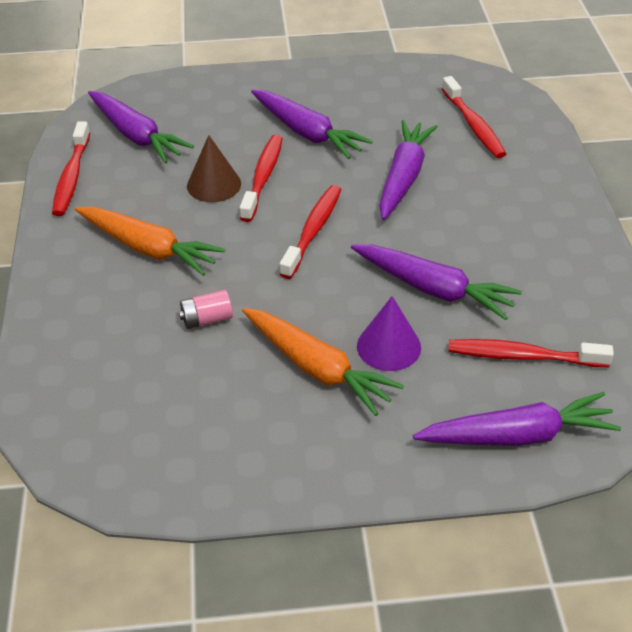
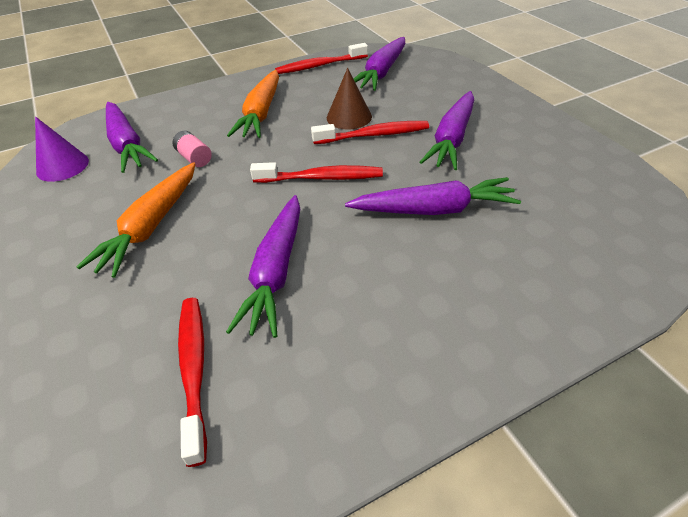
camera: 70 degrees right, 0 degrees up
purple cone [357,296,421,371] -> purple cone moved to [35,117,89,182]
purple carrot [413,392,621,446] -> purple carrot moved to [106,102,158,173]
red toothbrush [442,76,506,158] -> none

